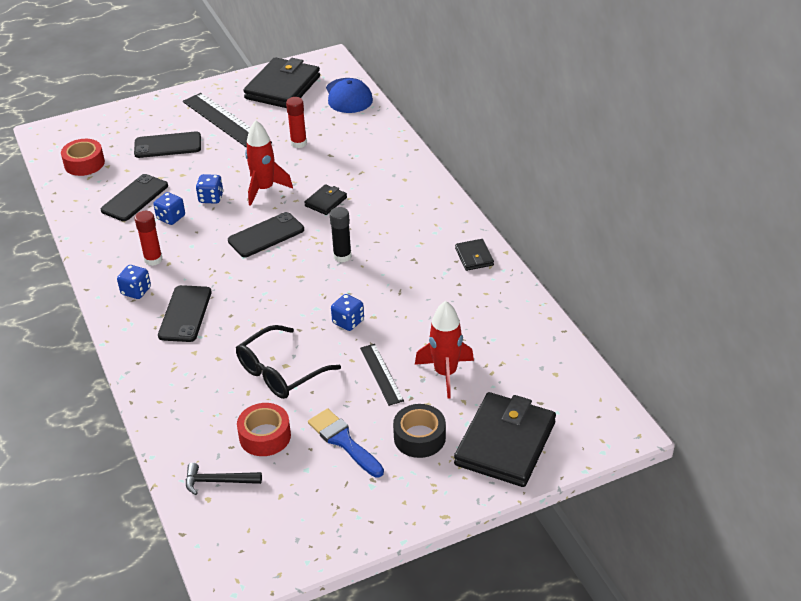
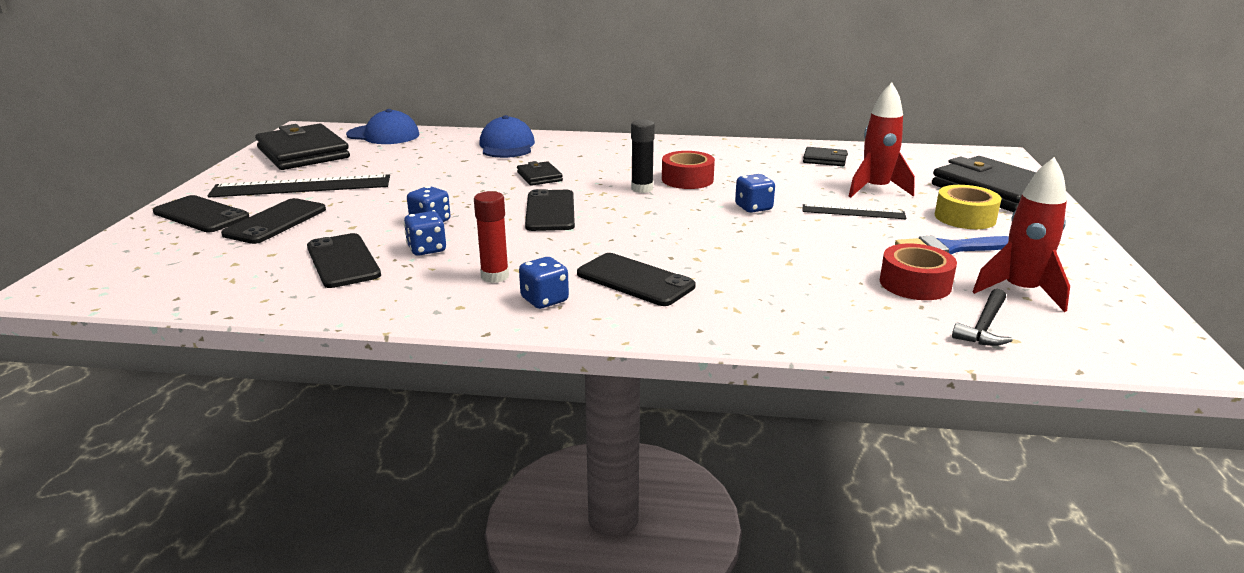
camera: 60 degrees left, 15 degrees down
red tape [61,139,105,176] -> red tape moved to [662,151,715,189]
black glasses [236,325,341,399] -> none
red rocket [245,120,293,206] -> red rocket moved to [973,157,1070,312]
red glue stick [286,97,307,148] -> none
black tape [393,404,446,458] -> yellow tape [935,185,1002,229]
black wallet [455,239,494,271] -> black wallet moved to [803,147,848,166]
none -> black phone [153,195,249,232]
none -> blue cap [479,115,535,158]

